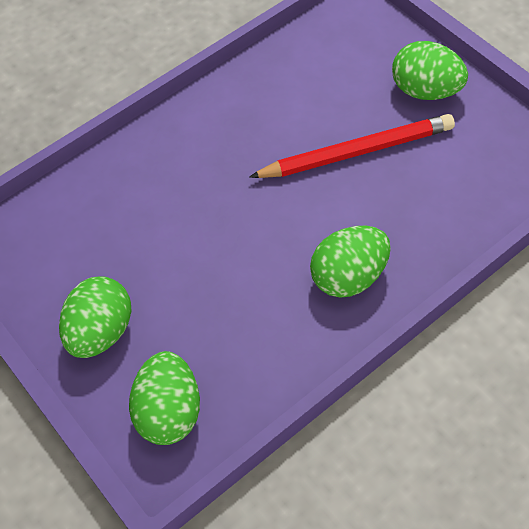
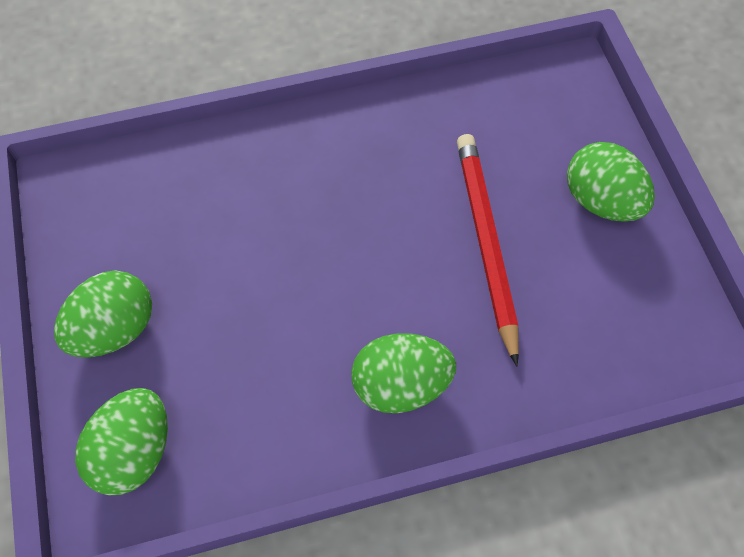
camera: 20 degrees right, 5 degrees up
red pencil [249,114,455,178] -> red pencil turned 105 degrees counterclockwise [457,134,519,366]

